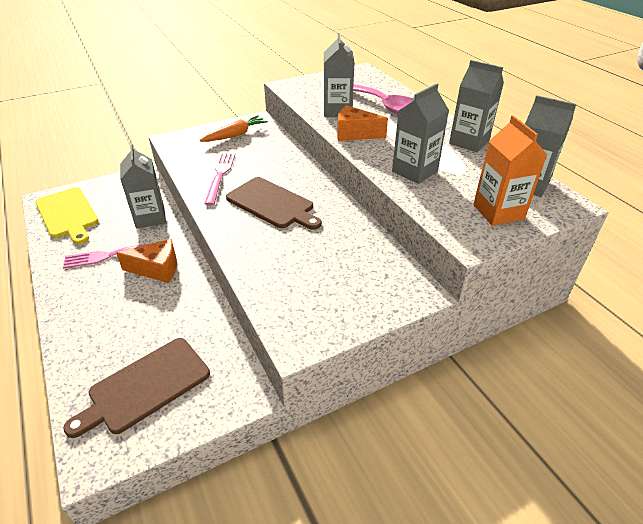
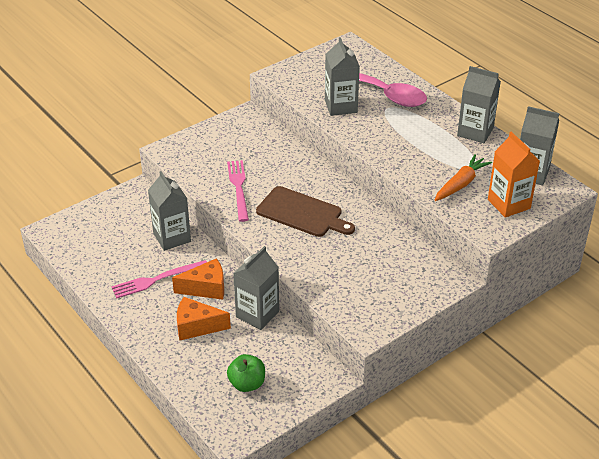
camera: 10 degrees left, 0 degrees up
yellow cutting board [35,187,99,245] -> none
brown cutting board [63,338,210,438] -> green apple [227,354,265,392]
orange carrot [200,115,268,142] -> orange carrot moved to [435,154,492,201]
orange cheese [337,105,388,141] -> orange cheese moved to [177,297,231,340]
grey carton [392,83,449,184] -> grey carton moved to [233,246,279,330]

